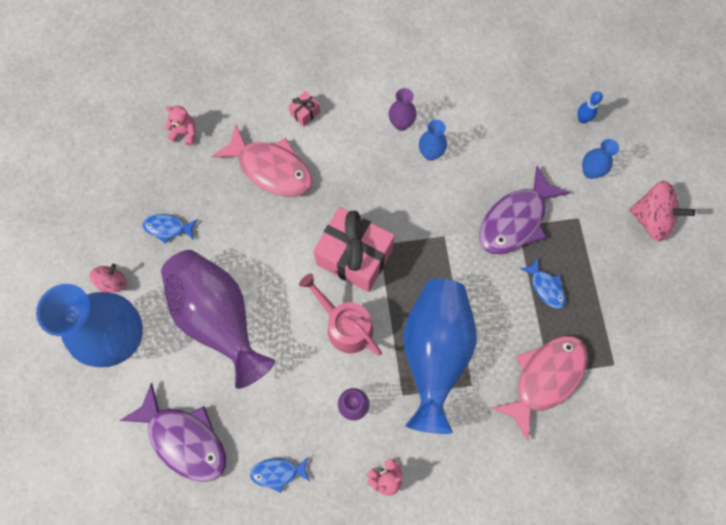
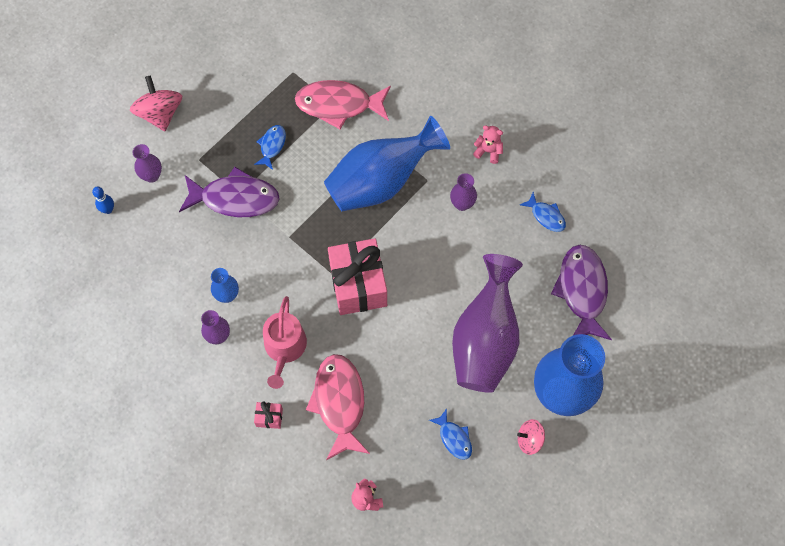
camera: 130 degrees left, 5 degrees down
pink watering can [299,274,382,356] -> pink watering can moved to [263,296,307,389]
blue vase [582,139,619,179] -> purple vase [133,144,162,183]

